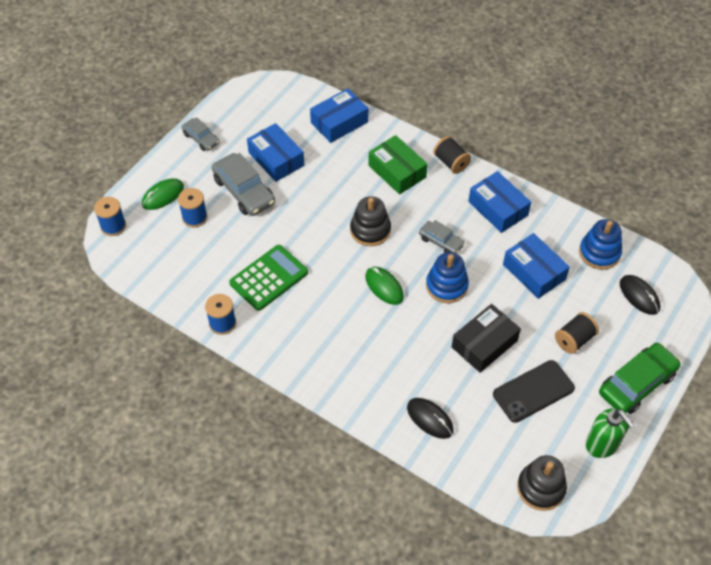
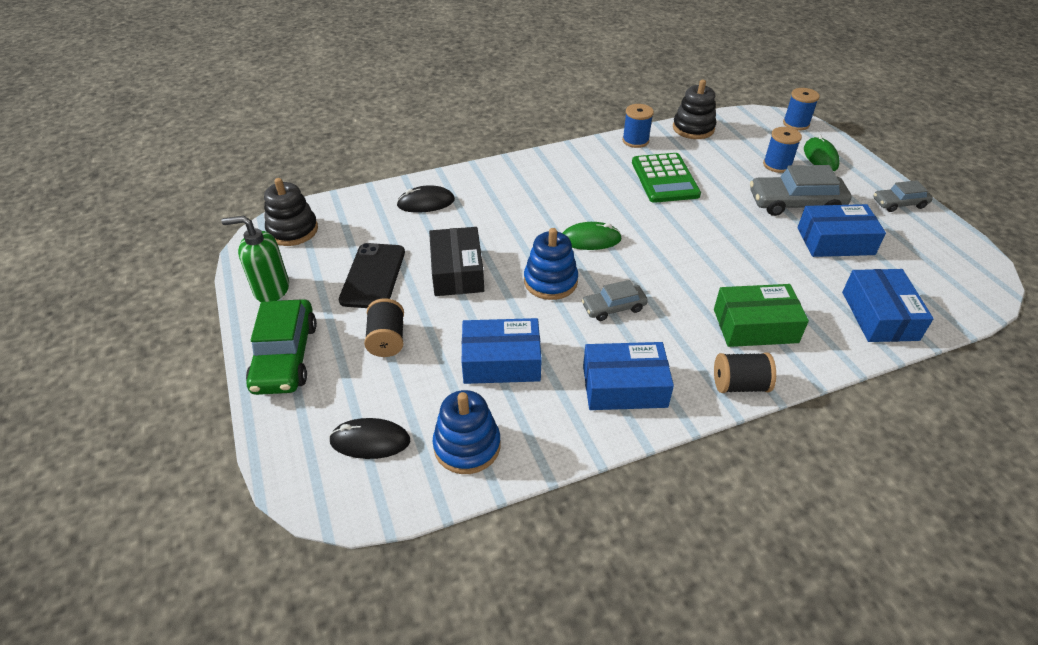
camera: 125 degrees right, 10 degrees down
black stacking toy [350,196,391,246] -> black stacking toy moved to [673,80,716,139]

